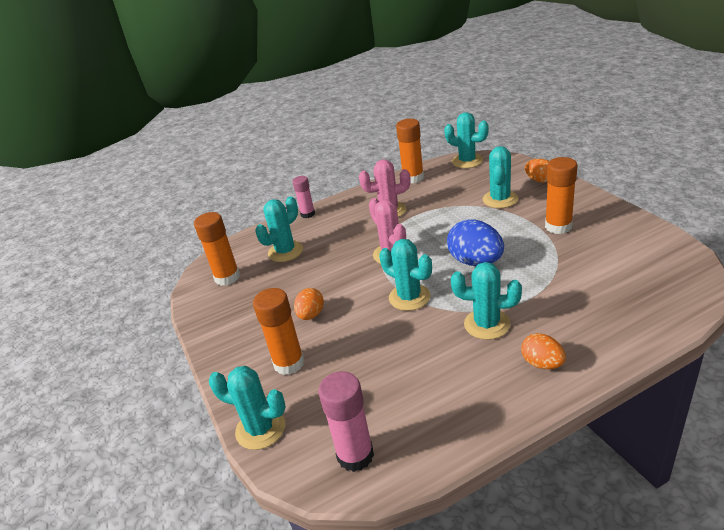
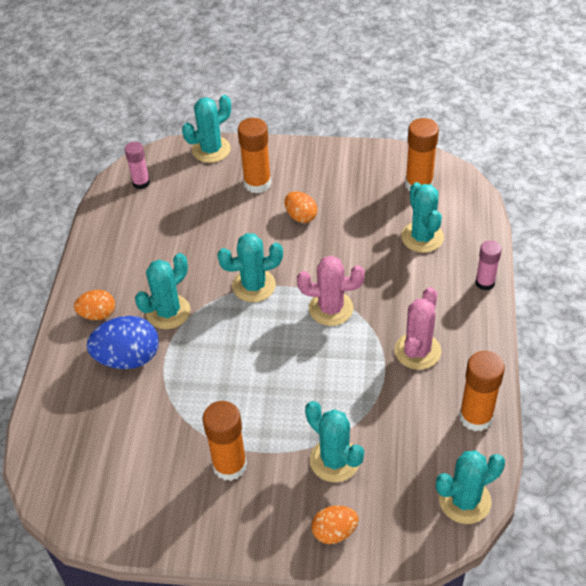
camera: 120 degrees right, 15 degrees up
pink glue stick [318,371,374,472] -> pink glue stick [124,142,150,189], size x0.65
blue egg [447,219,504,266] -> blue egg moved to [87,316,159,369]

